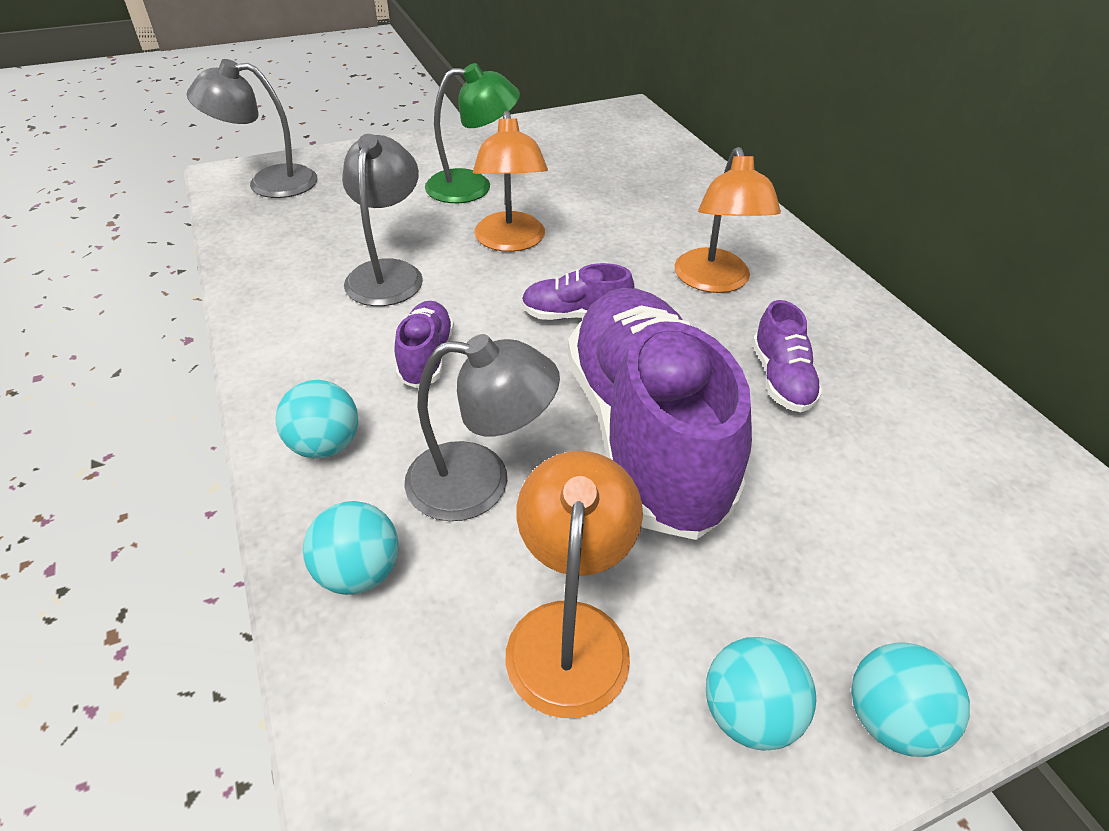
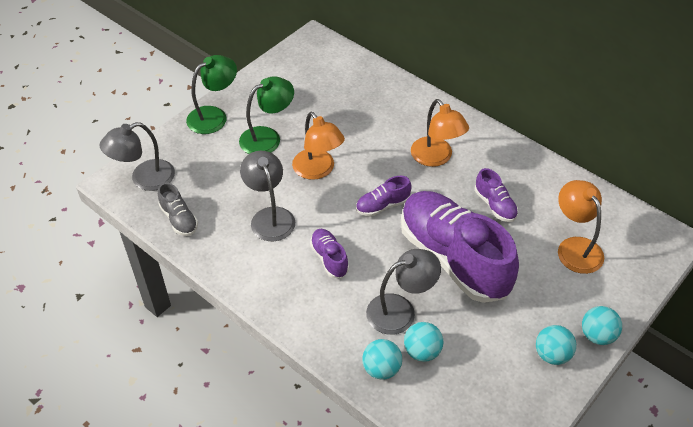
camera: 25 degrees left, 5 degrees up
turquoise ball [276,380,358,459] -> turquoise ball moved to [404,322,443,362]
orange lamp [505,451,643,718] -> orange lamp moved to [558,180,604,274]
none -> grey shoe [158,182,198,236]
none -> green lamp [186,55,237,134]

